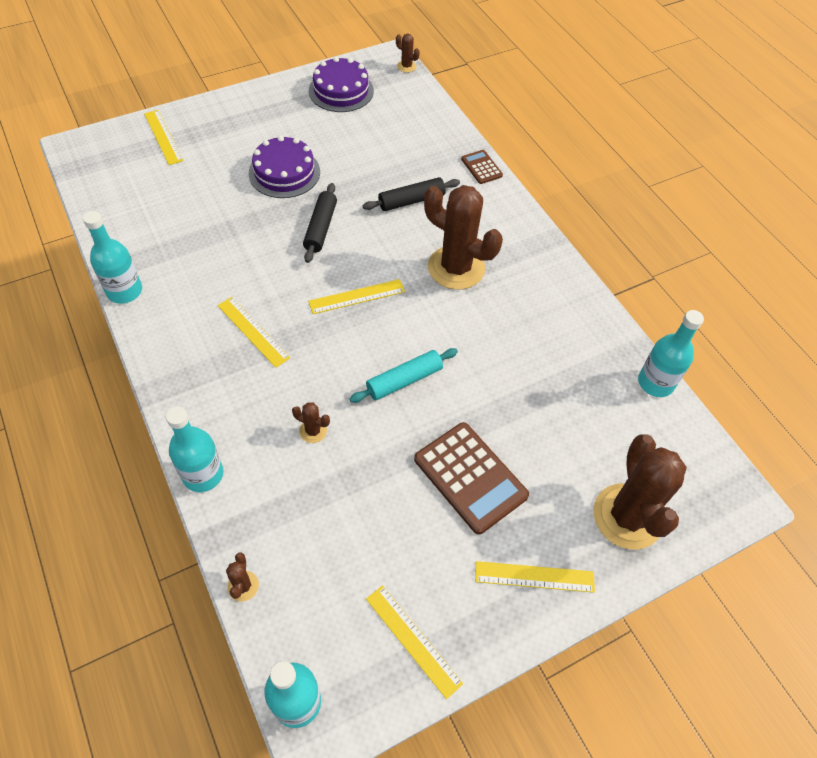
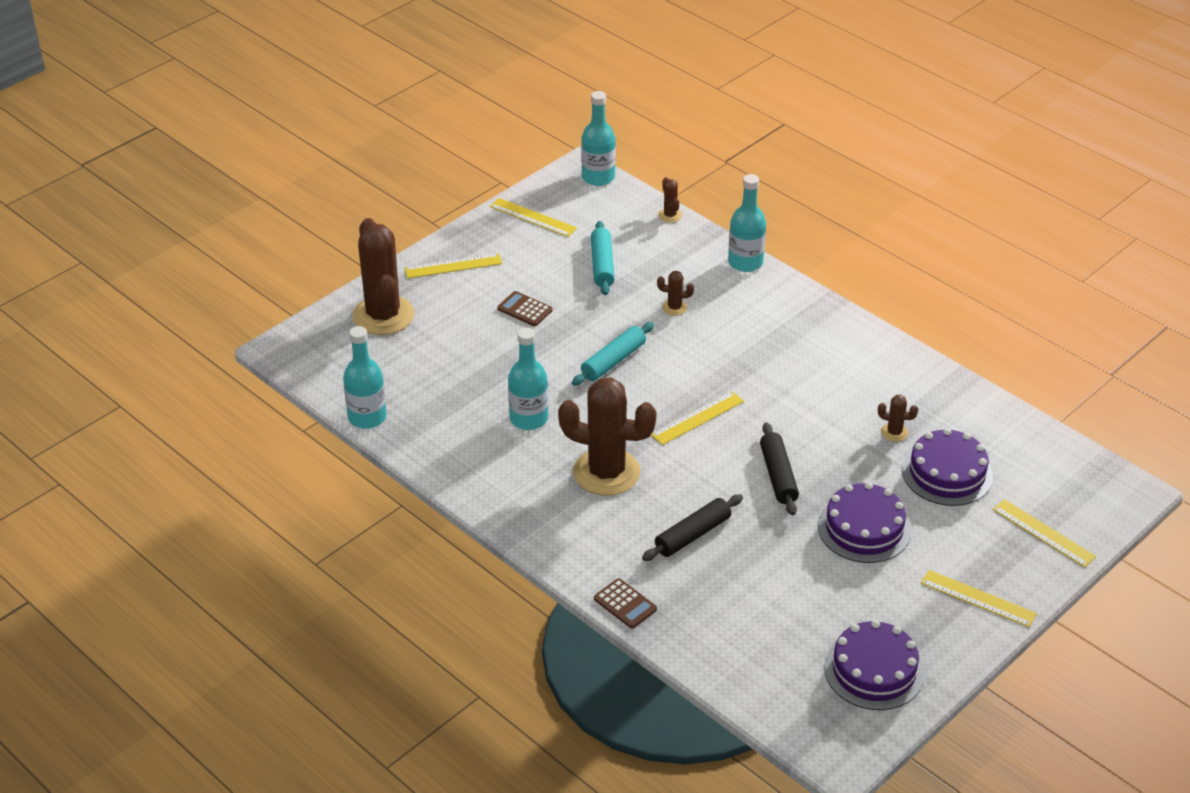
camera: 165 degrees right, 15 degrees down
turquoise bottle [83,211,142,304] -> turquoise bottle moved to [508,328,548,430]
yellow ruler [218,297,290,368] -> yellow ruler moved to [921,570,1037,627]
brown cactus [396,34,420,73] -> brown cactus moved to [878,395,918,442]
brown calculator [414,422,529,535] -> brown calculator [497,291,553,326], size x0.52
none -> turquoise rolling pin [591,221,615,295]
none -> purple cake [902,428,993,506]

